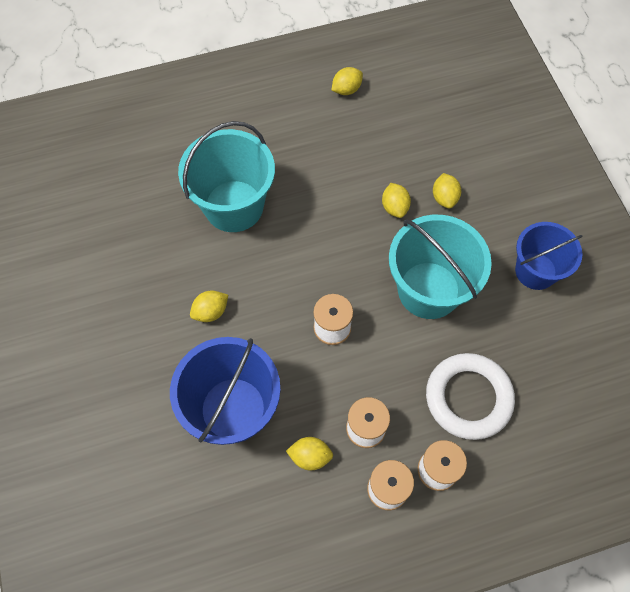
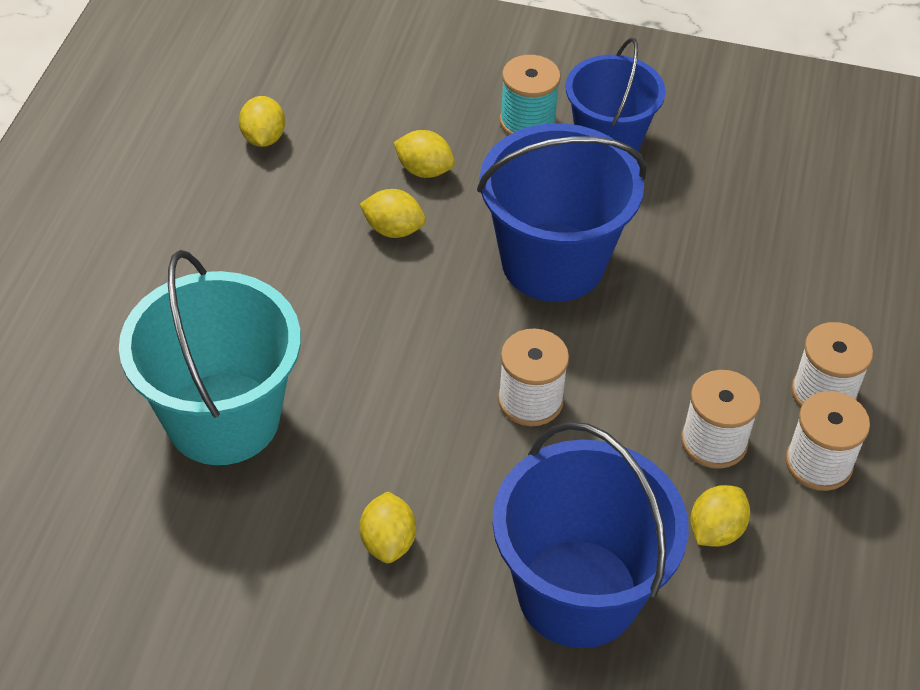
camera: 60 degrees left, 15 degrees down
yellow lemon [331,67,363,95] -> yellow lemon moved to [239,96,285,147]
turquoise bucket [389,215,492,319] -> blue bucket [477,123,646,302]
white ring [426,353,515,440] -> none
none -> turquoise spool [500,55,561,135]

